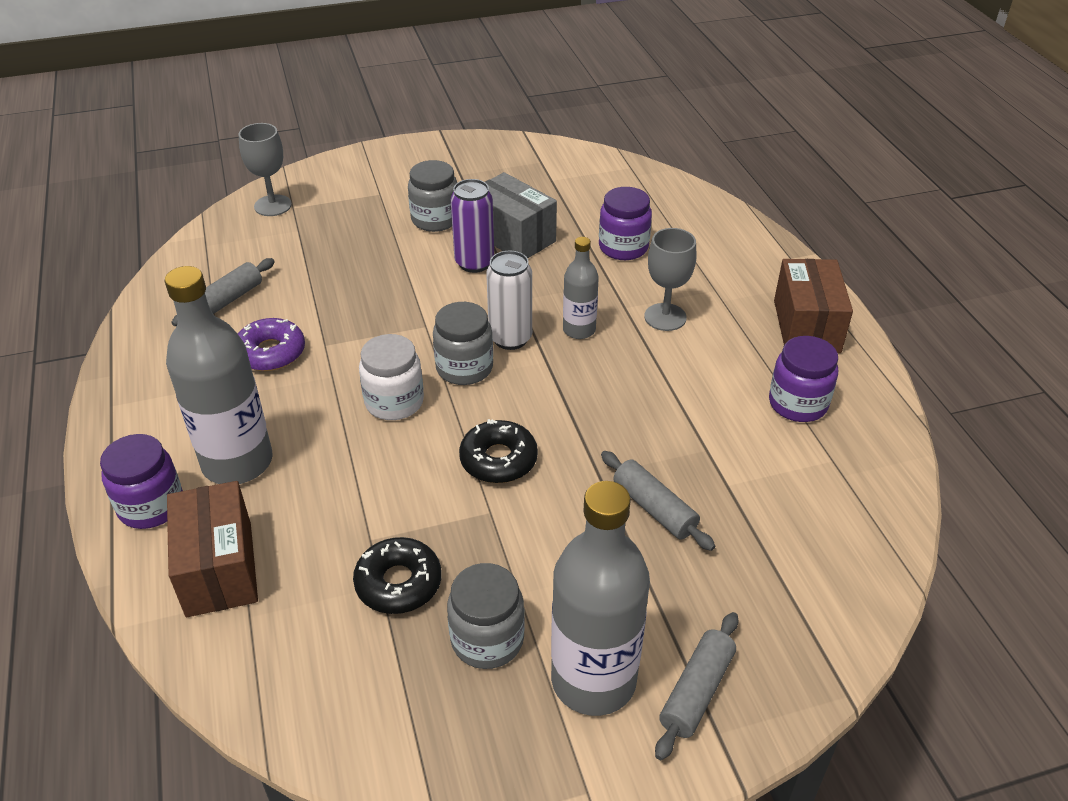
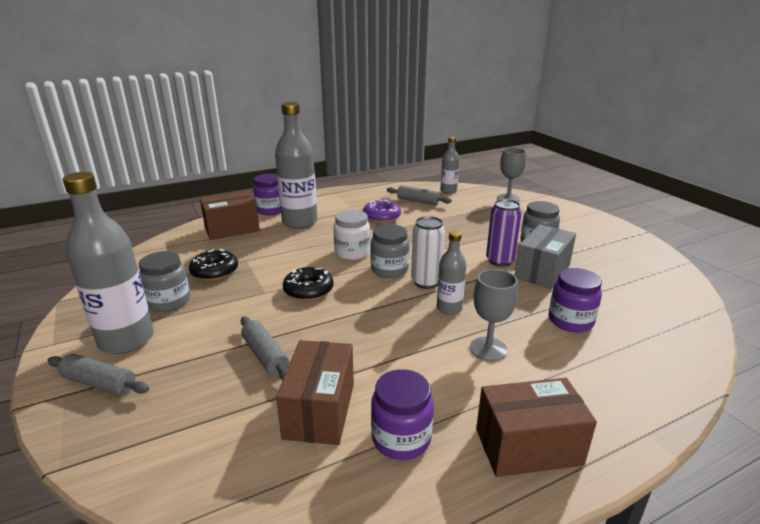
camera: 80 degrees right, 15 degrees down
grey rolling pin [601,451,715,551] -> grey rolling pin turned 75 degrees counterclockwise [241,316,289,381]
none -> brown box [276,340,354,445]
none -> grey bottle [441,137,459,193]

